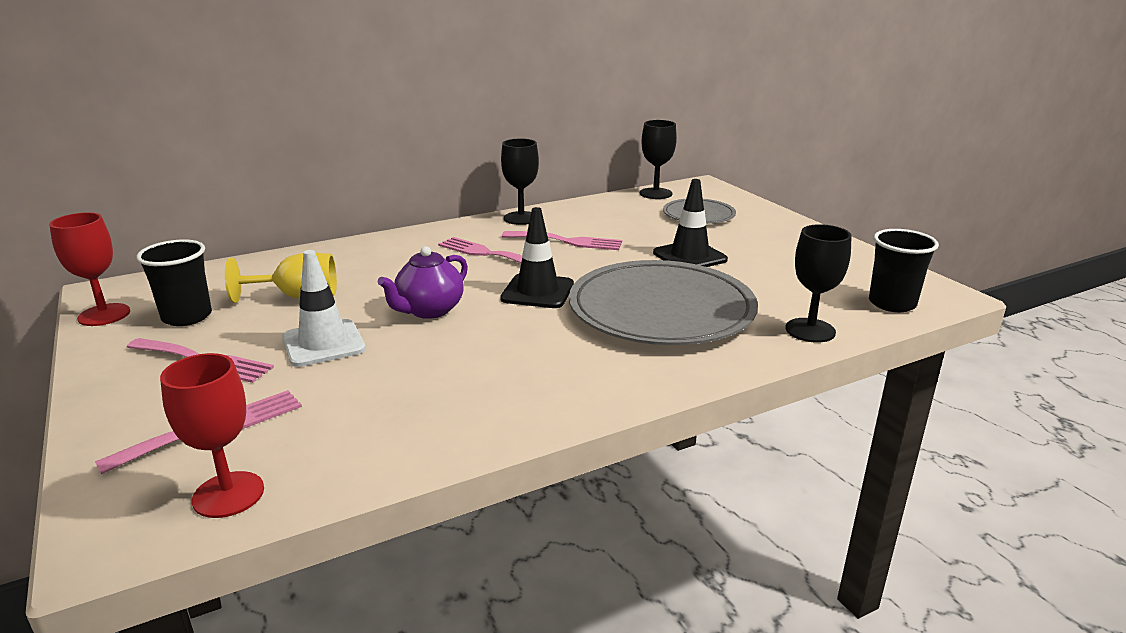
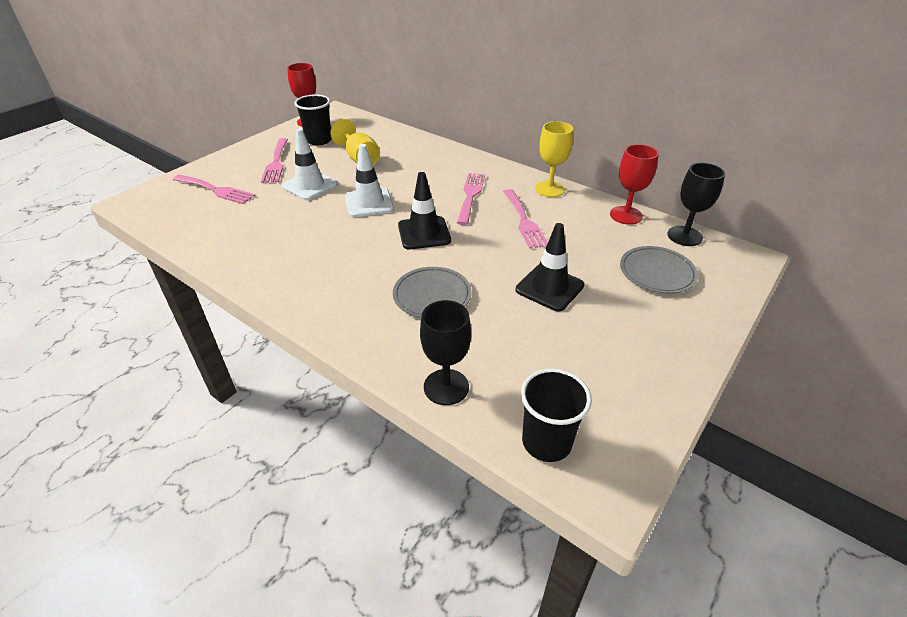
camera: 65 degrees right, 15 degrees up
red goblet [160,353,264,518] -> red goblet moved to [610,144,659,225]
purple teapot [378,246,468,319] -> white traffic cone [345,144,394,217]
black goblet [501,138,539,225] -> yellow goblet [535,121,573,197]
grey plate [569,260,758,345] -> grey plate [393,267,472,318], size x0.51

